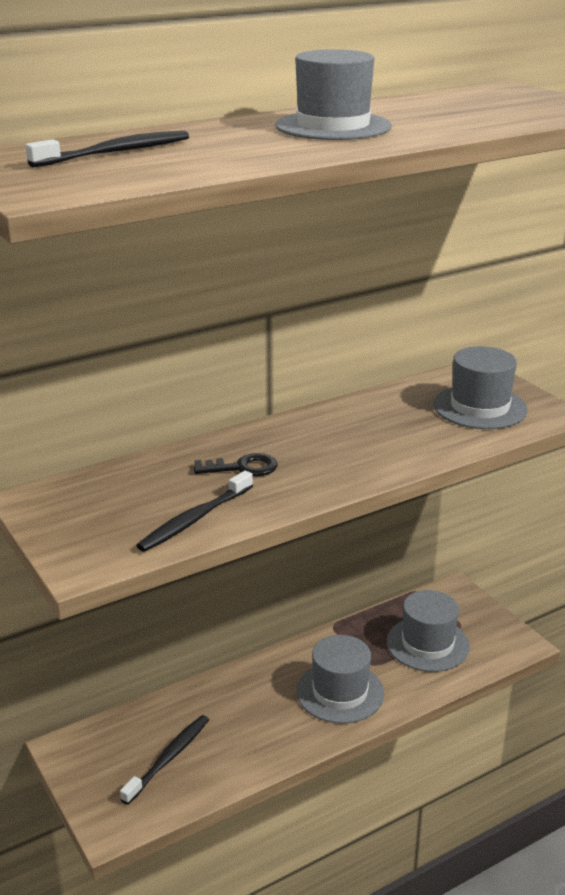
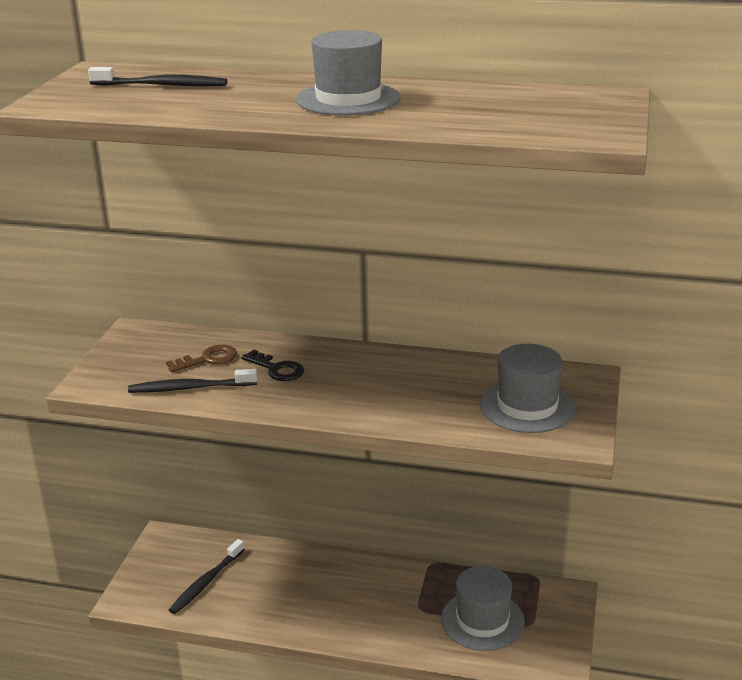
camera: 45 degrees right, 0 degrees up
black toothbrush [120,715,209,805] -> black toothbrush turned 135 degrees clockwise [169,539,245,614]
grey hat [296,635,384,724] -> none
none -> brown key [166,345,237,372]

